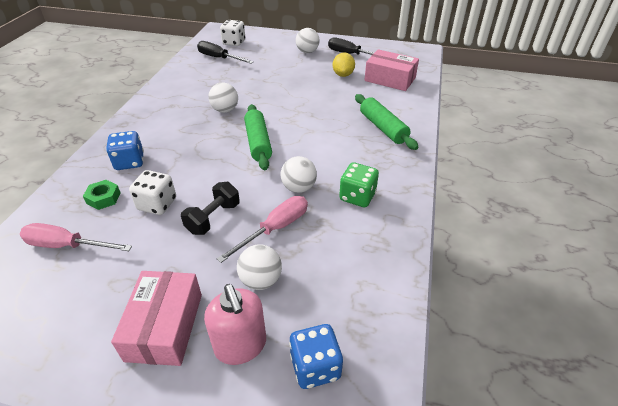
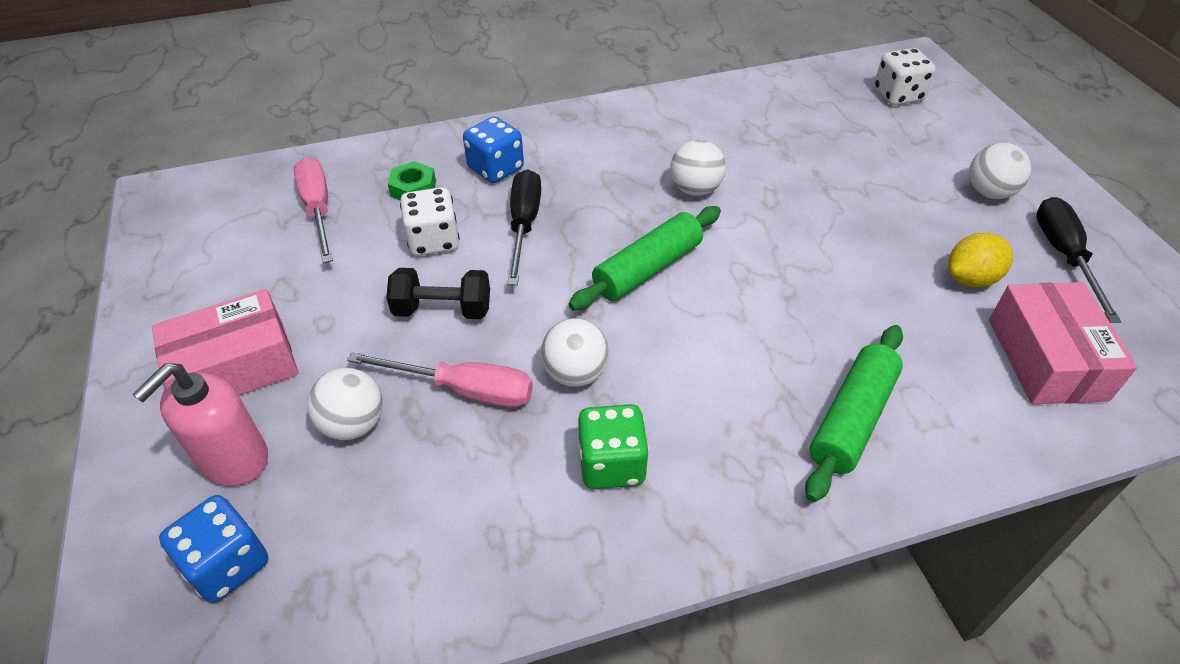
camera: 60 degrees right, 5 degrees up
black screwdriver [197,41,254,64] -> black screwdriver moved to [507,169,541,285]

